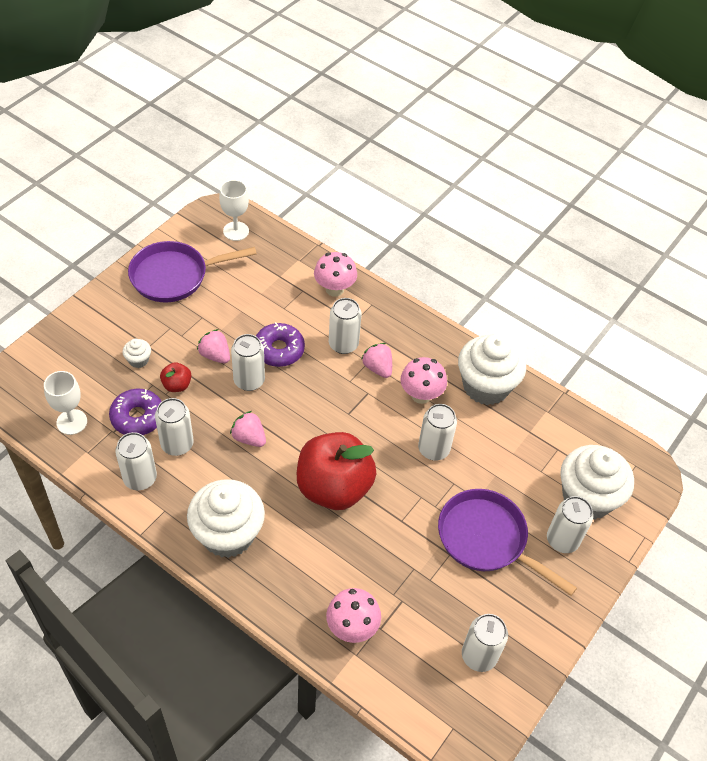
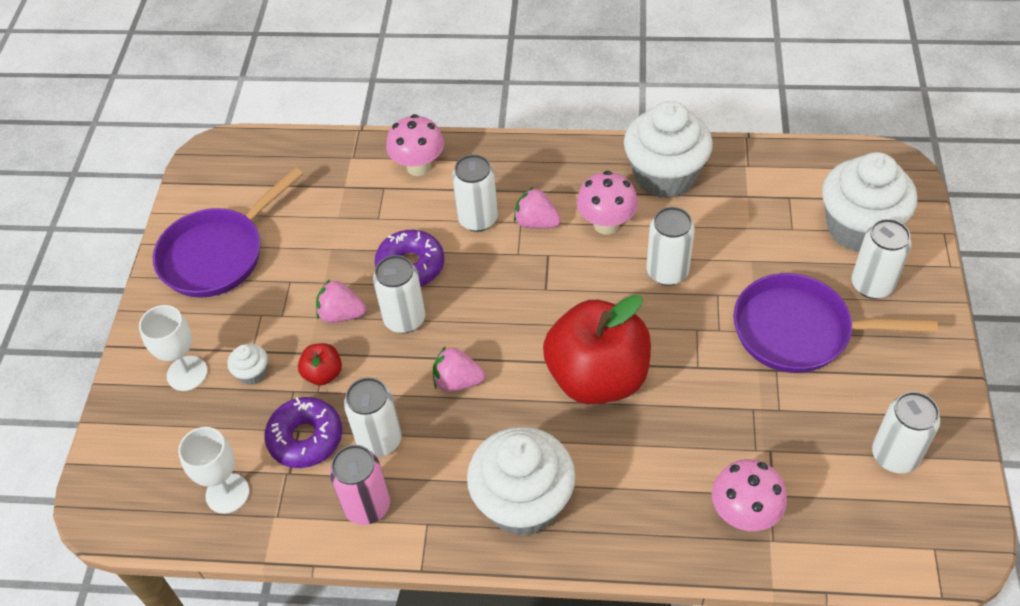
camera: 25 degrees left, 0 degrees up
white can [115,432,157,490] -> pink can [329,445,390,525]
white goblet [219,180,249,241] -> white goblet moved to [139,305,208,391]

